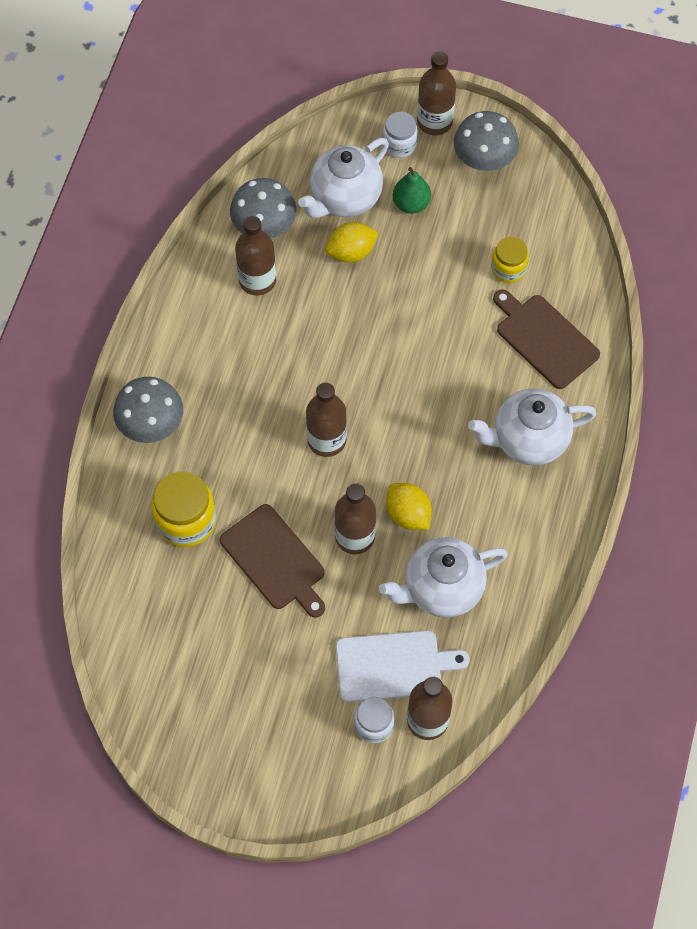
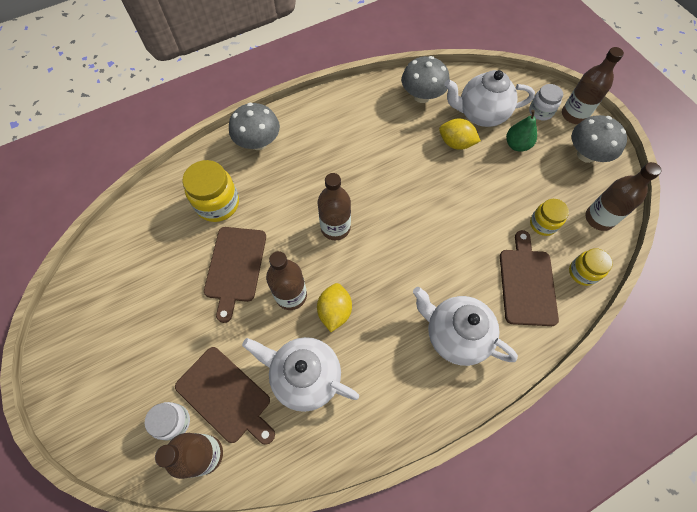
camera: 45 degrees right, 0 degrees up
brown bottle [235,216,276,296] -> brown bottle moved to [585,162,662,231]
white cutting board [336,630,470,702] -> brown cutting board [175,347,275,445]
none -> yellow jar [569,248,613,286]

